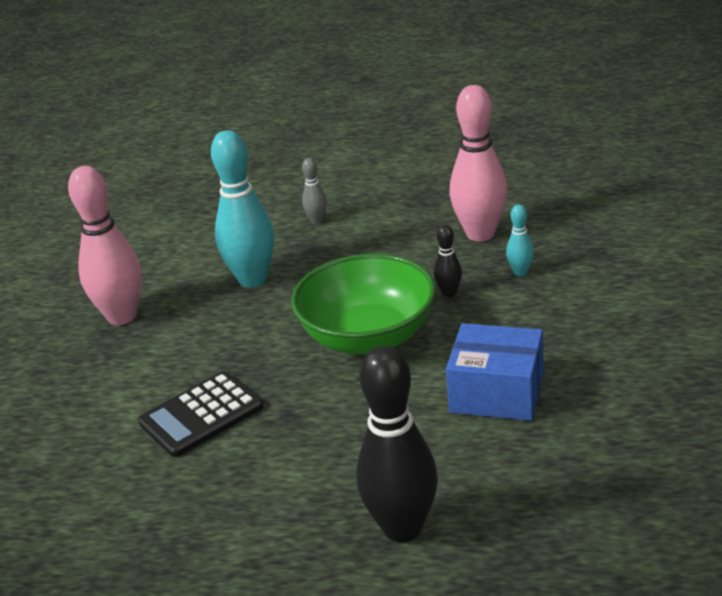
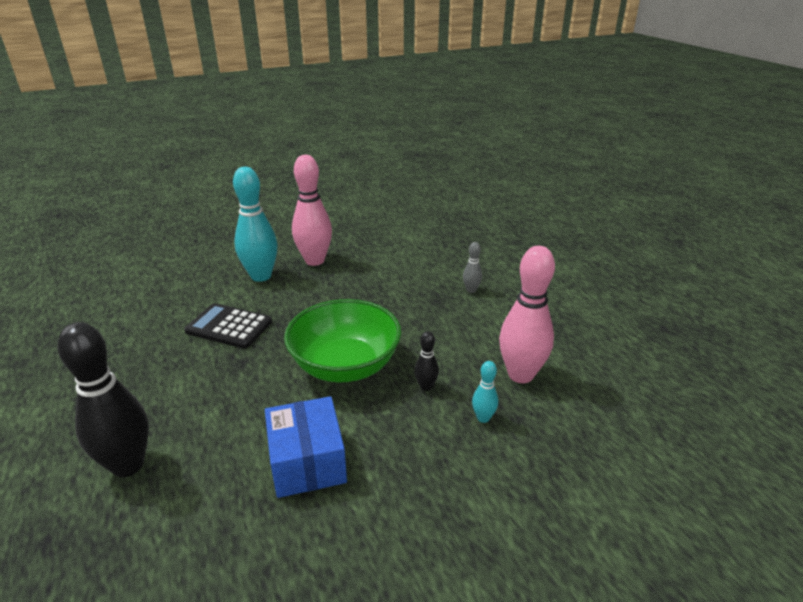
camera: 55 degrees right, 0 degrees up
turquoise bowling pin [211,130,274,288] -> turquoise bowling pin moved to [233,167,278,282]

